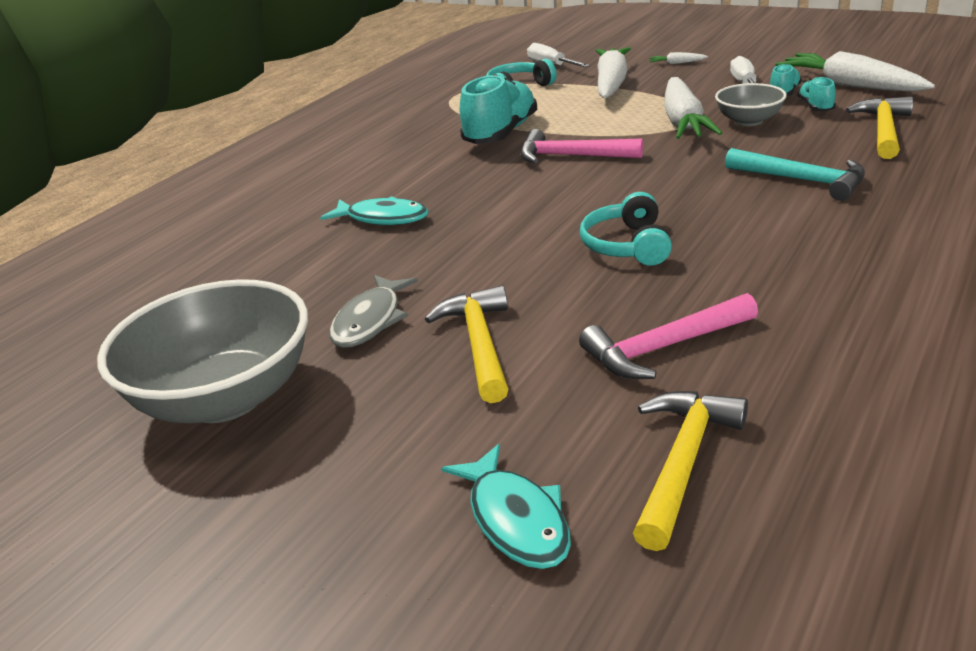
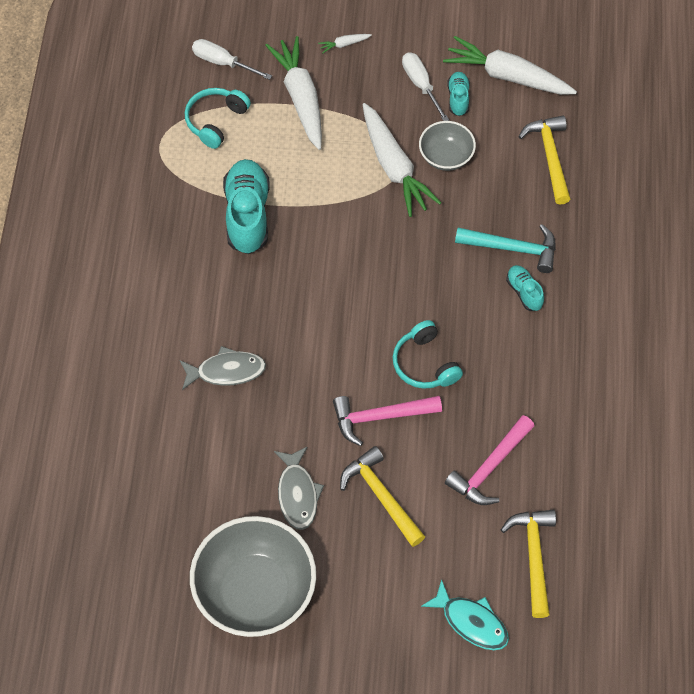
camera: 30 degrees left, 30 degrees up
turquoise fish [320,196,429,225] -> grey fish [180,346,266,390]
pink hammer [521,129,643,163] -> pink hammer moved to [333,396,442,446]
turquoise shoe [797,77,836,111] -> turquoise shoe moved to [506,265,544,311]

